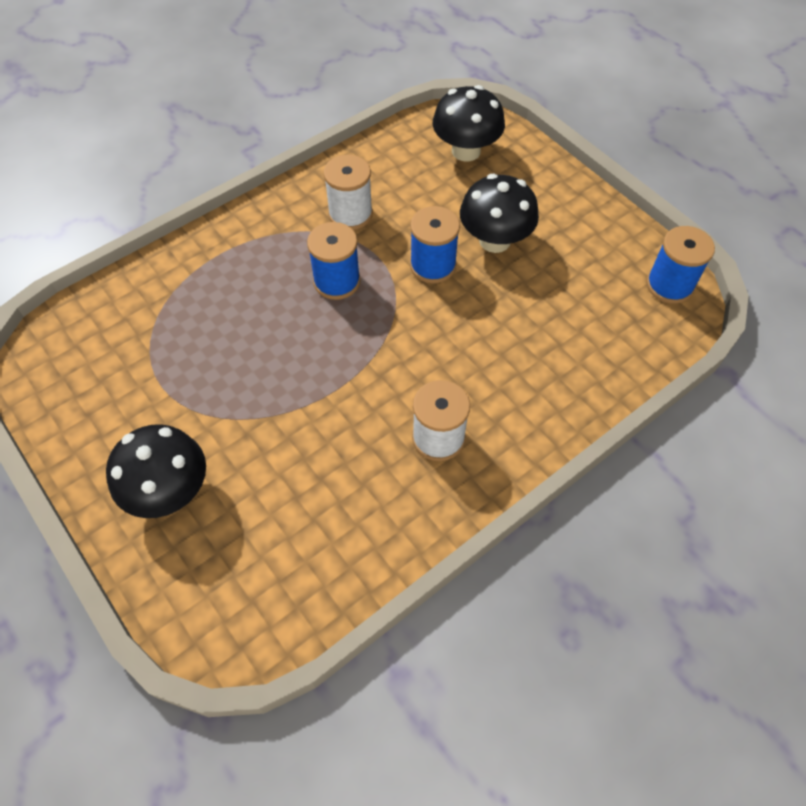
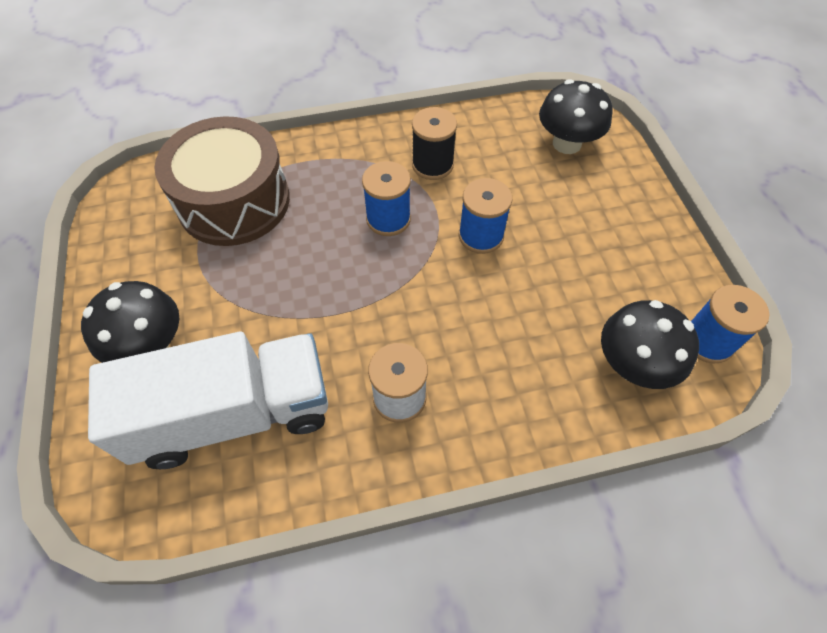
camera: 25 degrees right, 0 degrees up
white spool [323,155,373,230] -> black spool [412,107,457,180]
black mushroom [460,174,539,253] -> black mushroom moved to [601,300,699,389]
none -> white truck [88,332,328,469]
none -> brown drum [154,116,290,246]

